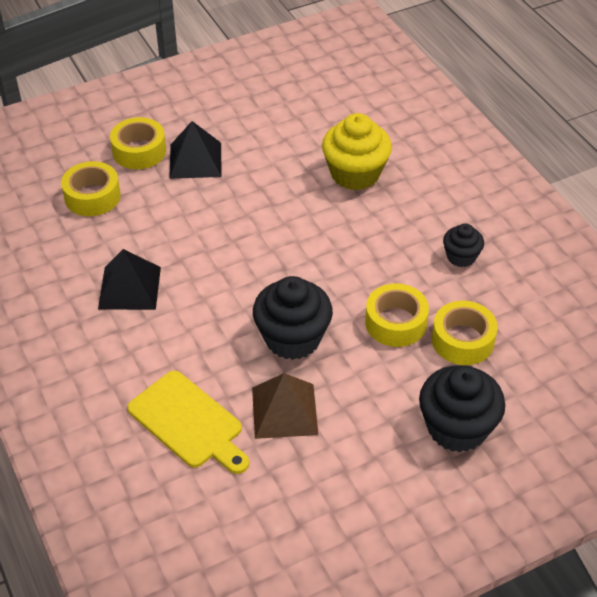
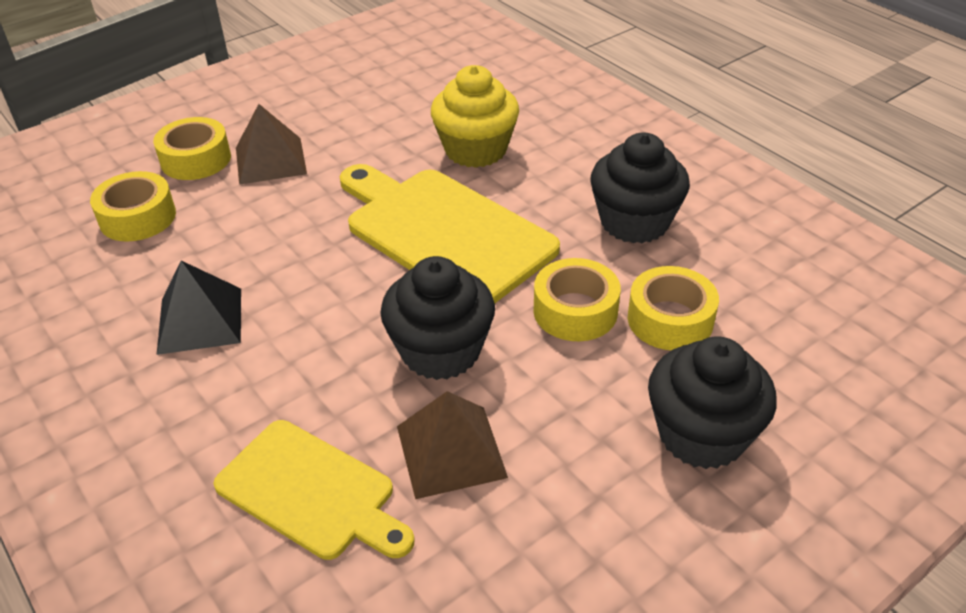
camera: 10 degrees left, 5 degrees down
black pyramid [169,121,222,179] -> brown pyramid [236,104,307,185]
black cupcake [443,224,484,267] -> black cupcake [590,133,690,243], size x1.81
none -> yellow cutting board [340,164,560,303]

